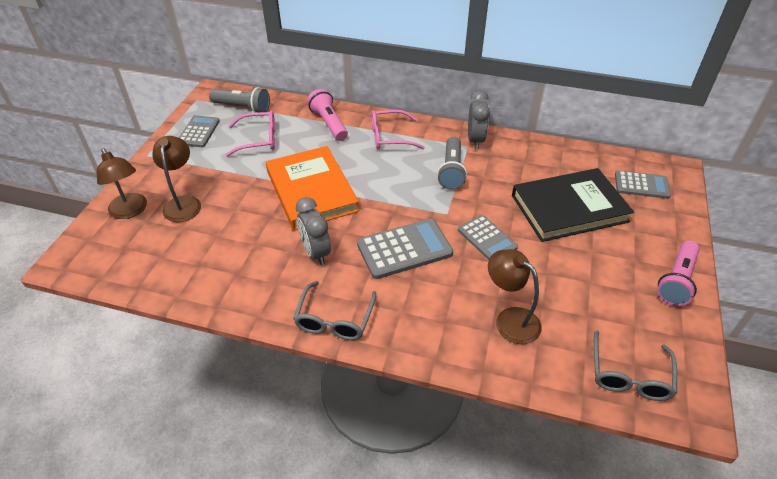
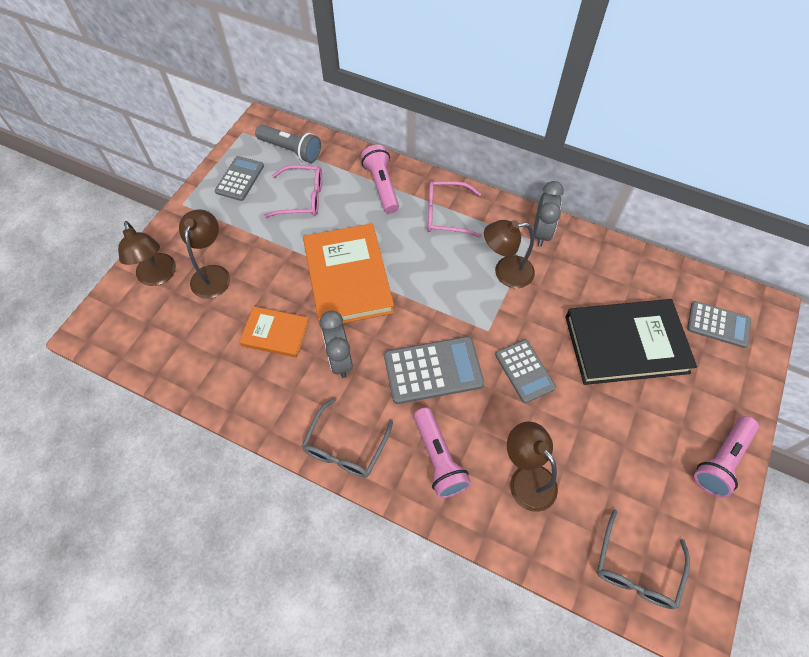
camera: 10 degrees right, 15 degrees up
grey flashlight [437,136,467,190] -> brown lamp [484,220,535,288]
none -> orange book [239,307,310,358]
none -> pink flashlight [414,407,471,498]

